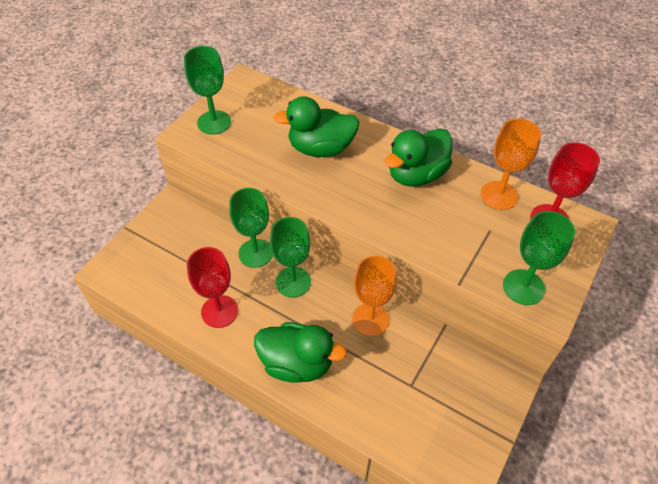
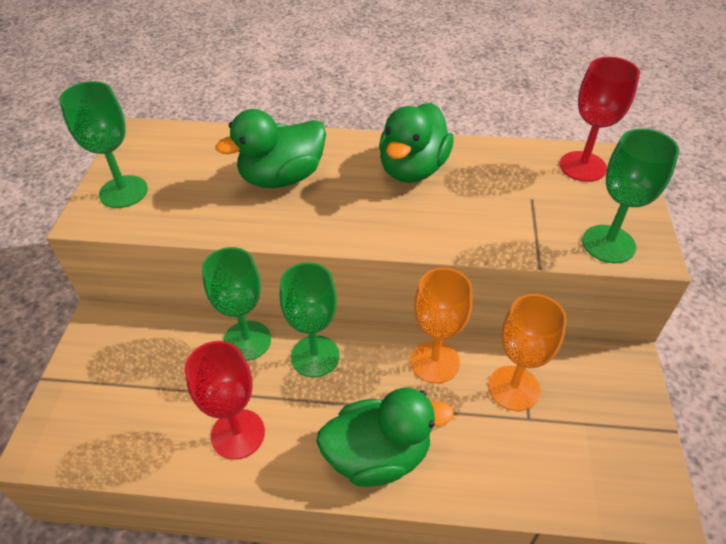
camera: 25 degrees left, 5 degrees down
orange goblet [481,118,541,210] -> orange goblet moved to [488,294,567,411]

